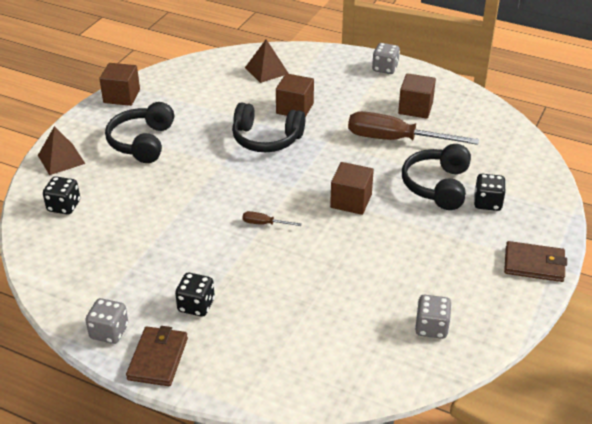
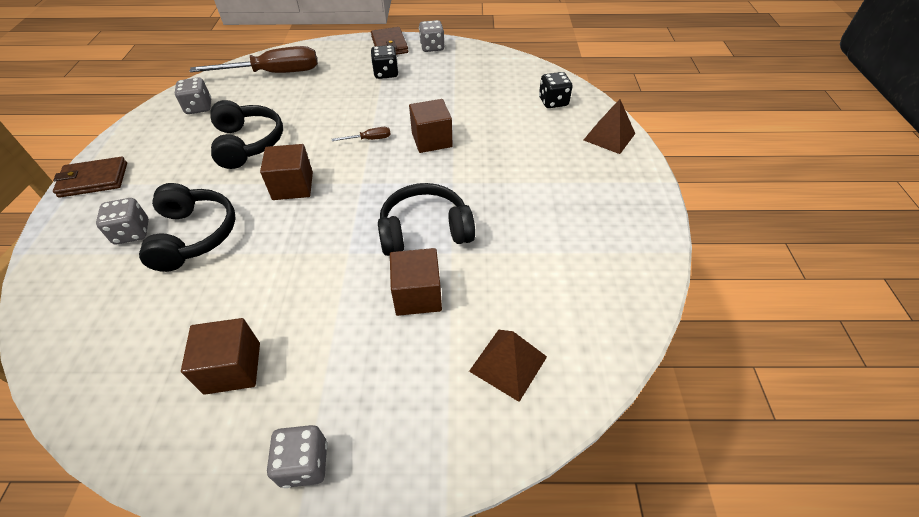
camera: 155 degrees right, 10 degrees up
brown cube [99,63,140,106] -> brown cube moved to [409,99,453,153]
black headphones [105,102,174,163] -> black headphones moved to [210,100,283,169]
brown screwdriver [348,111,479,145] -> brown screwdriver moved to [190,46,318,73]
black dice [474,174,506,211] -> grey dice [96,198,149,244]

